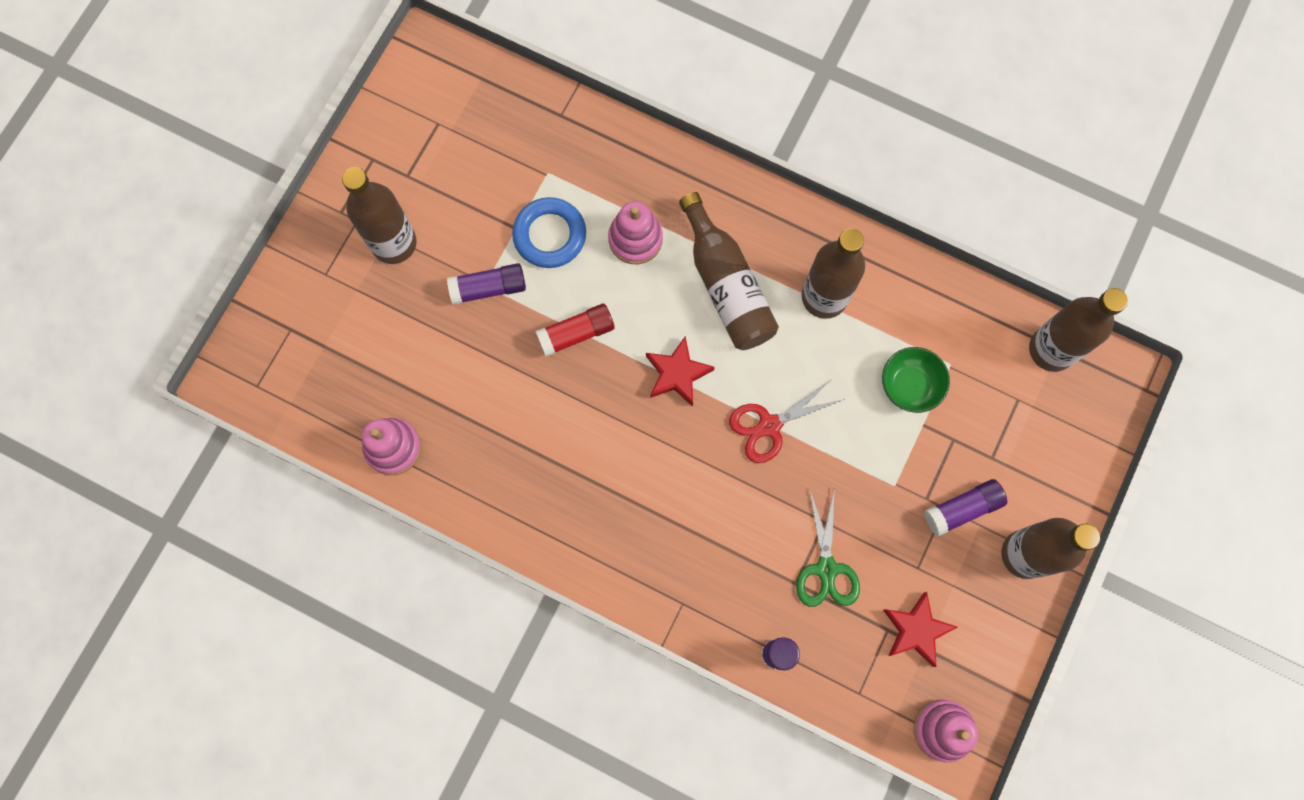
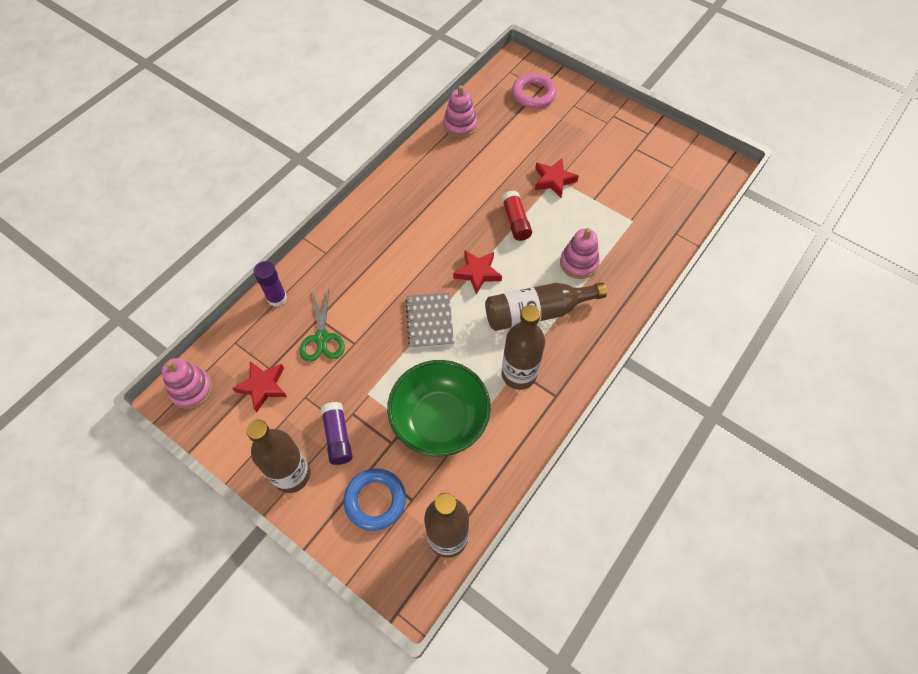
camera: 100 degrees right, 15 degrees down
brown bottle [342,167,417,264] -> none
purple glue stick [447,263,526,305] -> red star [535,158,579,198]
blue ring [512,197,586,268] -> blue ring moved to [343,468,406,531]
red scissors [729,379,845,463] -> grey notebook [406,293,454,349]
green scissors [796,487,860,607] -> green scissors turned 105 degrees counterclockwise [300,289,345,362]
green bowl [882,347,950,413] -> green bowl [387,360,491,457], size x1.92
none -> pink ring [512,73,557,108]

